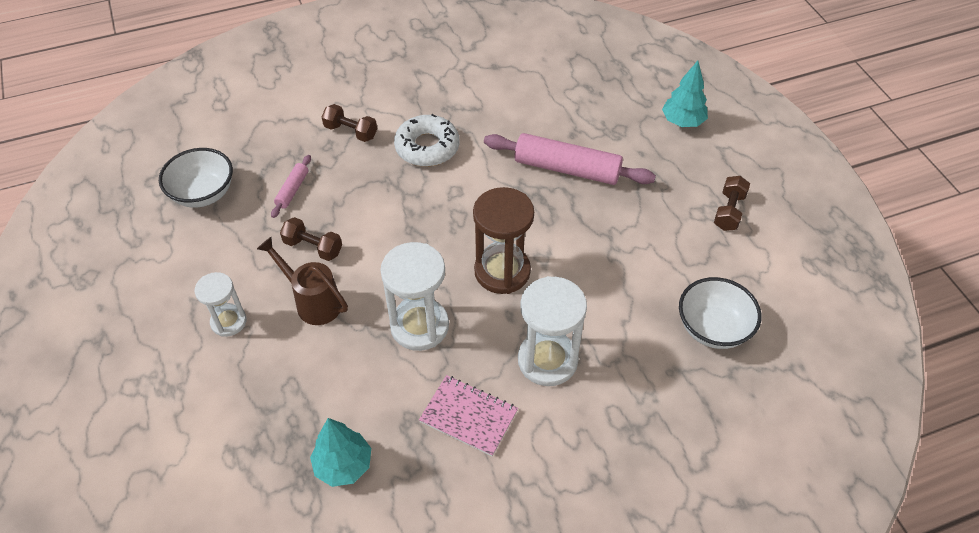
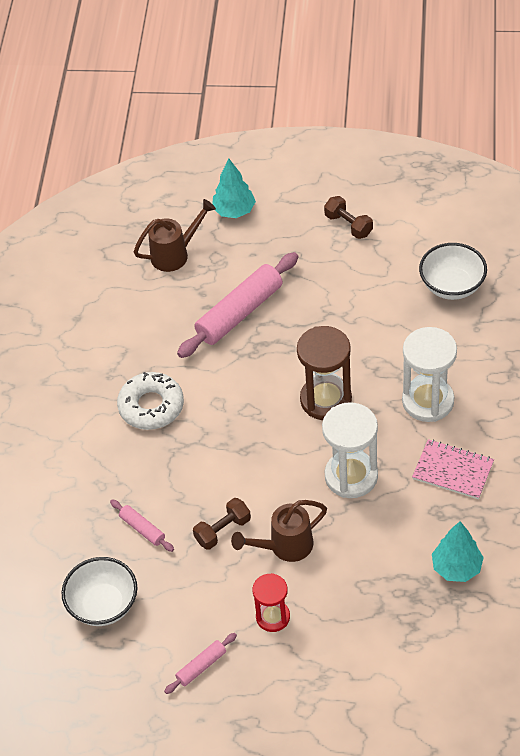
camera: 60 degrees left, 0 degrees up
white hourglass [195,272,247,337] -> red hourglass [253,573,290,632]
brown dumbbell [322,104,377,142] -> none
pink notebook [419,375,518,456] -> pink notebook turned 60 degrees clockwise [412,439,494,499]
none -> brown watering can [134,199,216,272]
none -> pink rolling pin [164,633,237,694]

